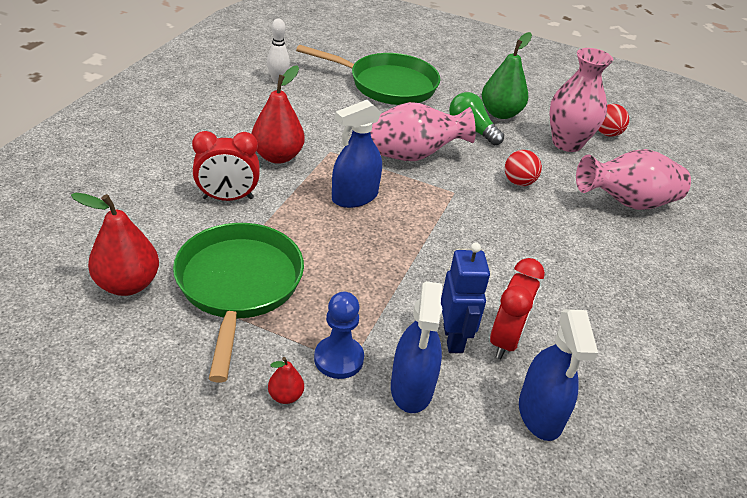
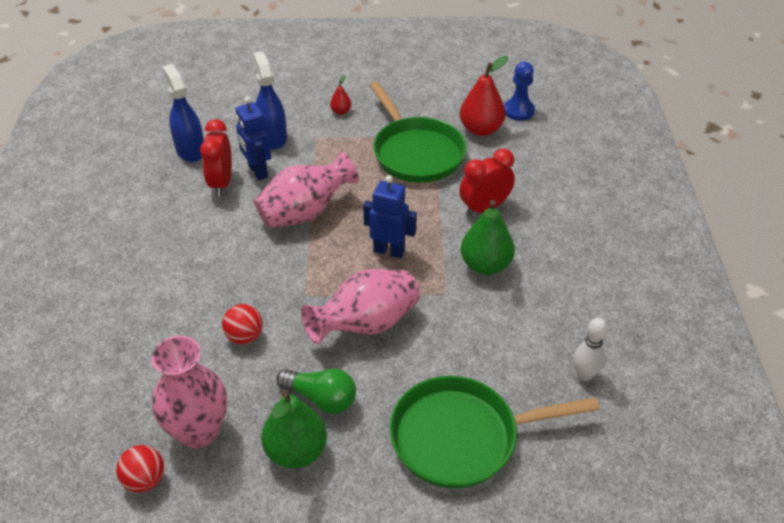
camera: 160 degrees right, 5 degrees up
red pear [251,65,305,164] -> green pear [461,200,515,275]
blue pawn [314,292,364,379] -> blue pawn moved to [504,62,535,121]
blue spray bottle [332,100,382,208] -> blue robot [363,175,417,259]
pink vase [576,149,691,210] -> pink vase moved to [254,151,359,228]

